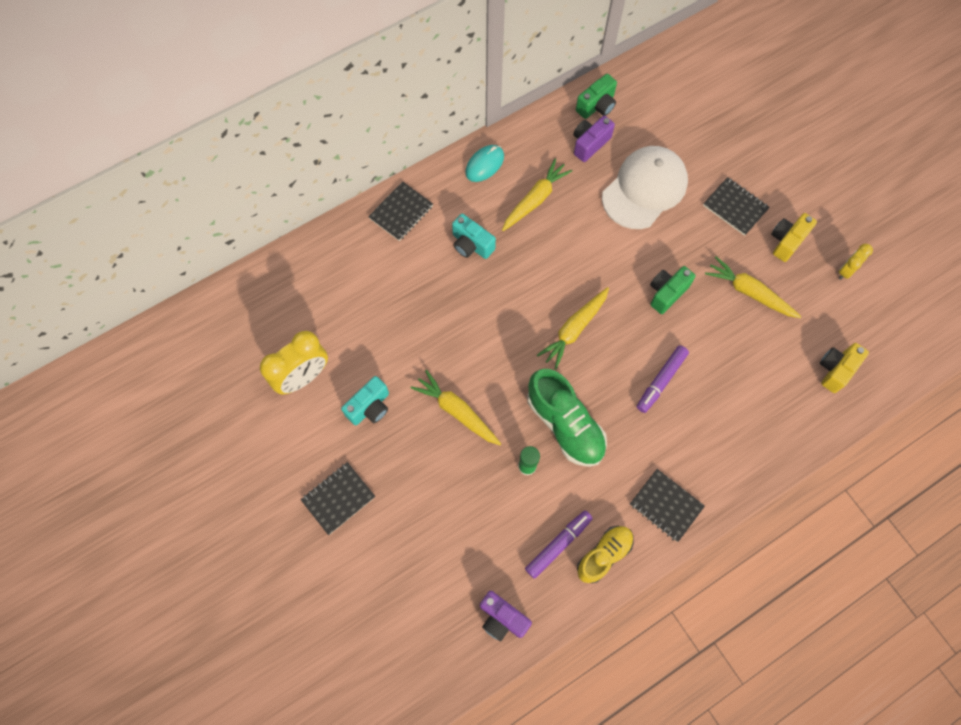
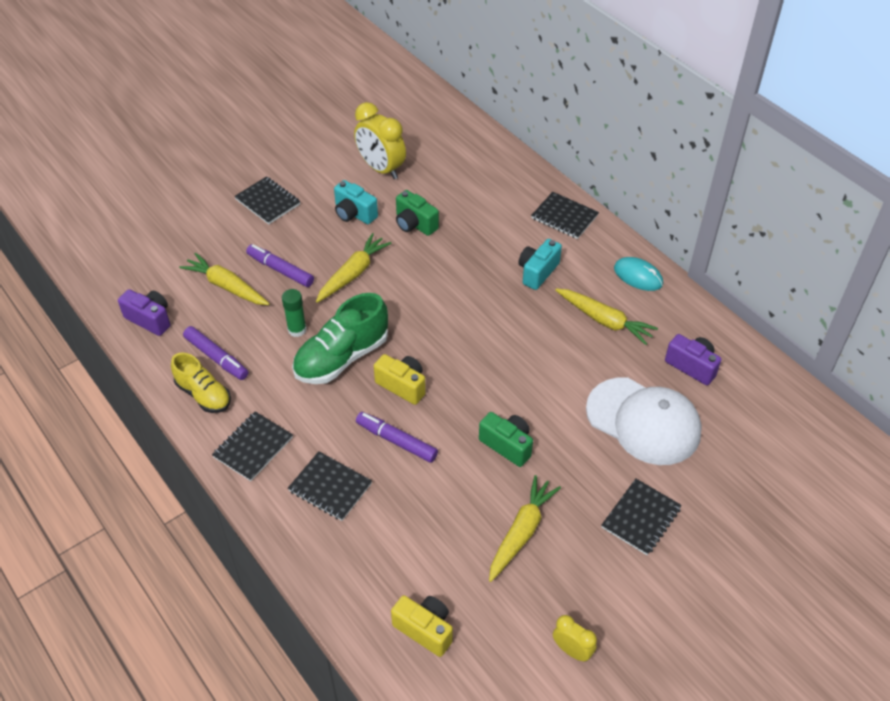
camera: 85 degrees right, 20 degrees down
purple camera [480,591,532,641] -> purple camera turned 90 degrees clockwise [118,289,170,336]
yellow carrot [537,287,609,369] -> yellow carrot moved to [179,253,269,305]
green camera [576,74,617,119] -> green camera moved to [396,190,439,236]
yellow camera [771,213,817,262] -> yellow camera moved to [374,354,426,405]
none -> purple marker [246,244,314,287]
none -> black notebook [288,451,372,521]

